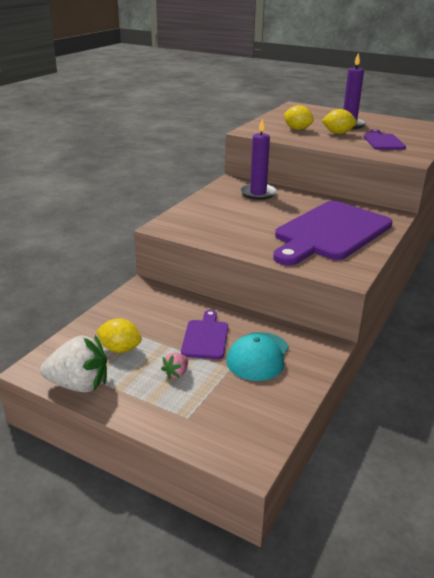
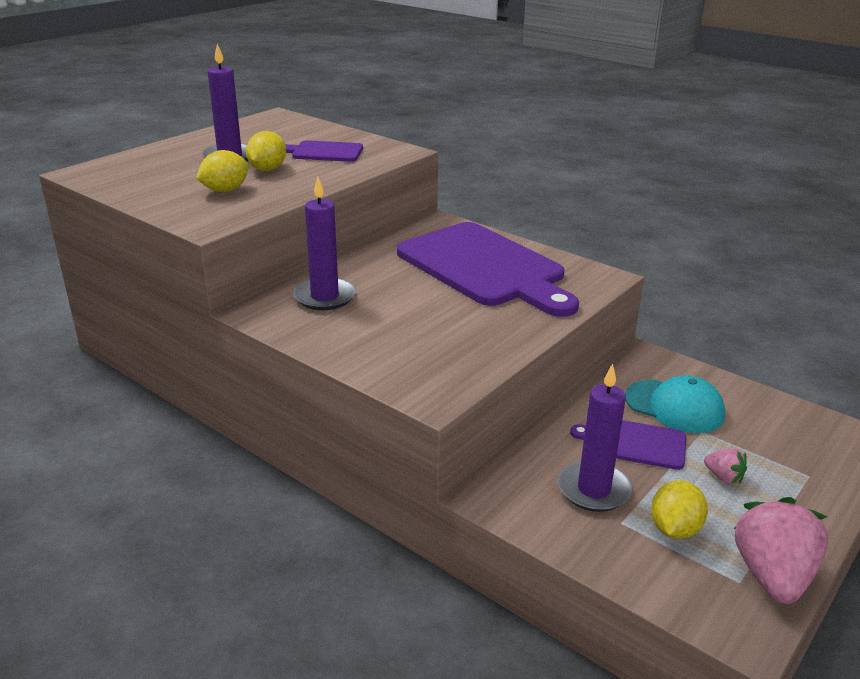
camera: 80 degrees left, 0 degrees up
white strawberry [40,335,107,393] -> pink strawberry [734,497,829,604]
none -> purple candle [558,364,633,512]

